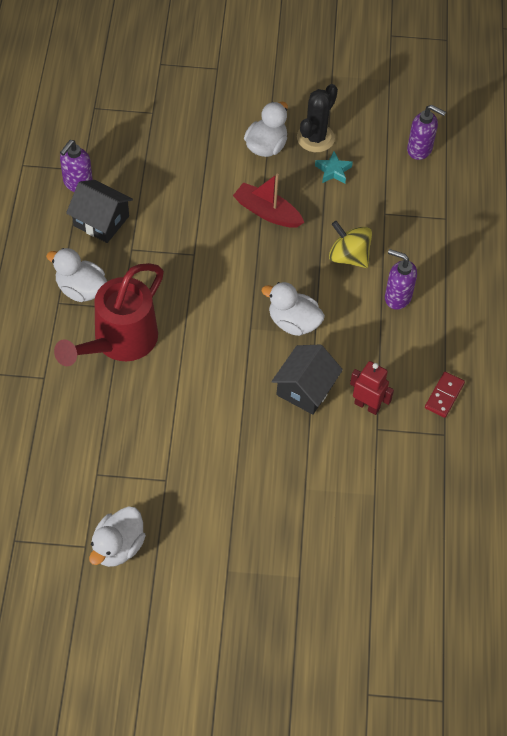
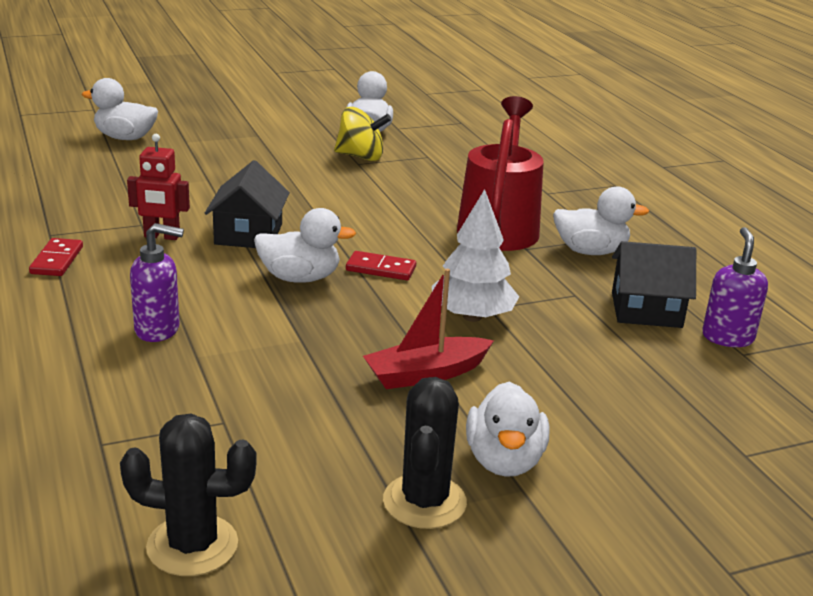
camera: 155 degrees right, 30 degrees down
red boat [233,174,304,228] -> red boat turned 150 degrees clockwise [363,269,494,389]
turquoise star [315,151,353,184] -> none
yellow spinning top [329,221,372,268] -> yellow spinning top moved to [334,107,392,161]
purple soap dispenser [407,105,446,160] -> black cactus [120,414,256,576]
none -> white duck [82,78,158,140]
none -> red domino [346,251,416,280]
none -> white tree [432,189,519,322]

